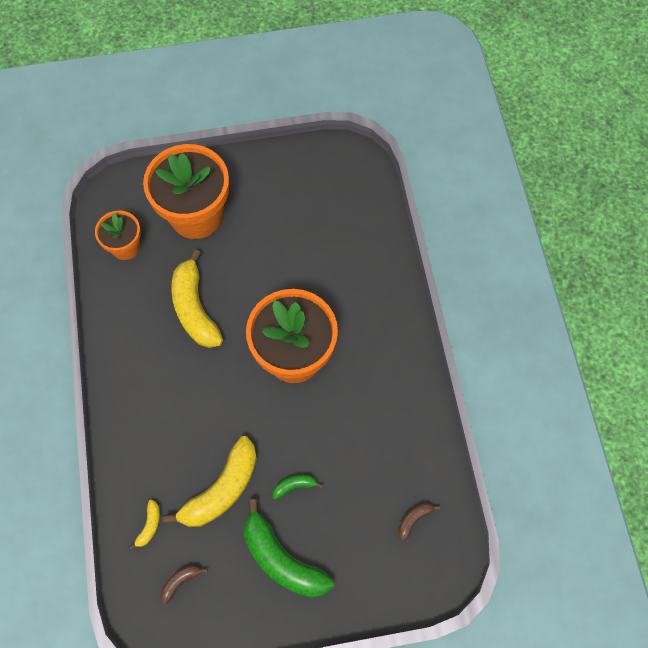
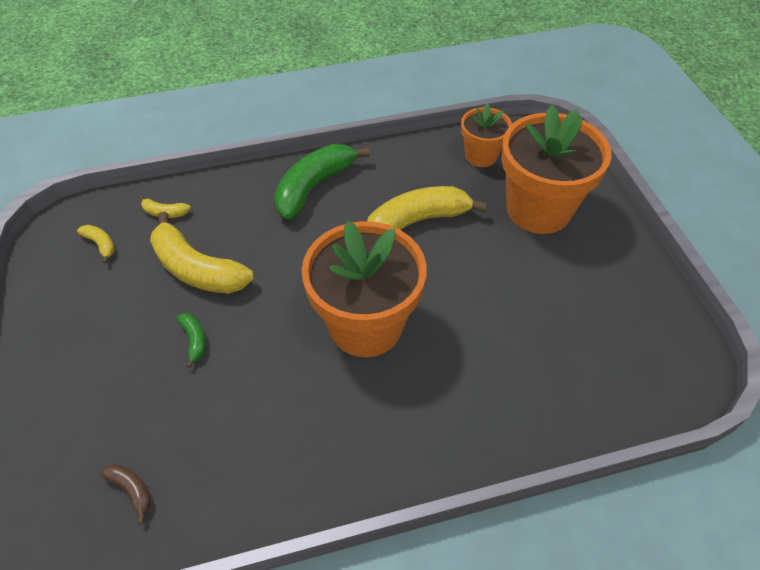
camera: 85 degrees right, 15 degrees down
brown banana [161,565,208,604] -> yellow banana [77,225,115,263]
green banana [244,499,334,598] -> green banana moved to [274,144,370,220]

